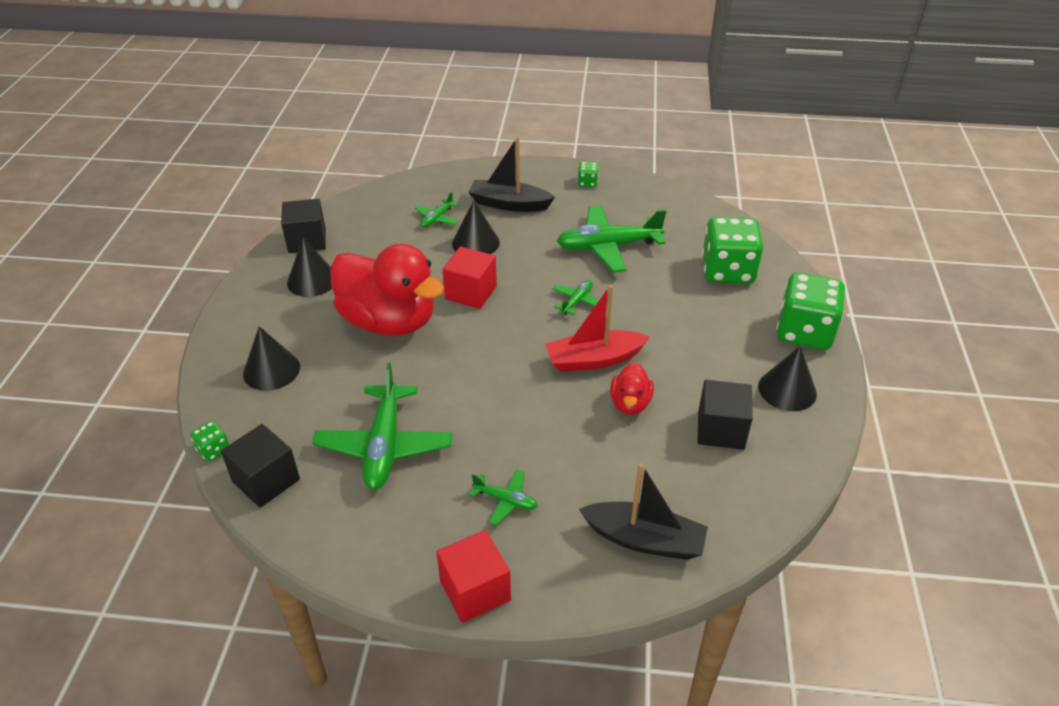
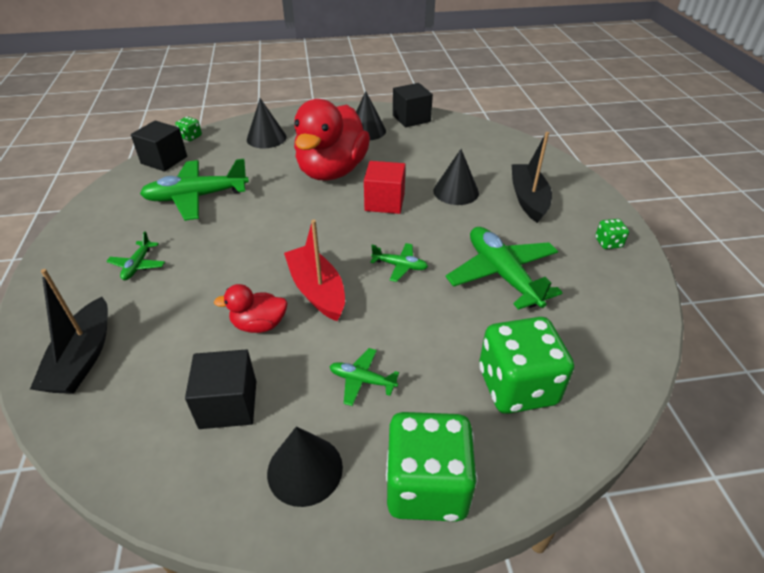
camera: 75 degrees right, 0 degrees up
green plane [415,192,459,227] -> green plane moved to [329,348,399,406]
red cube [436,530,511,623] -> none

